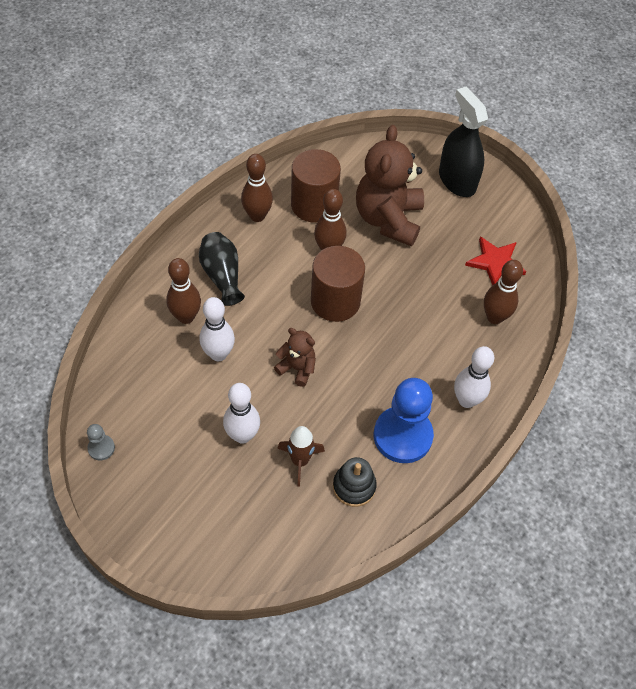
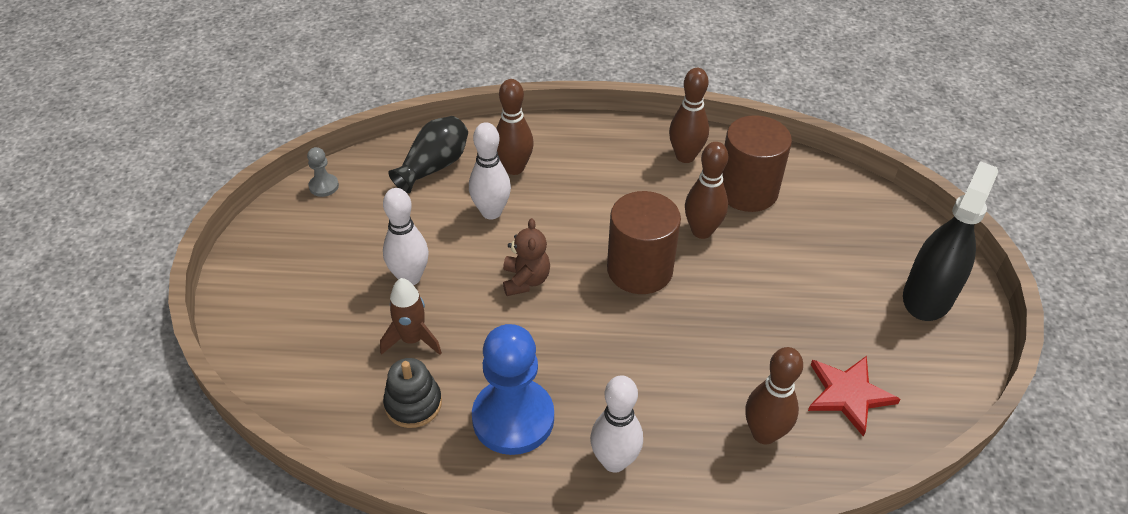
camera: 60 degrees right, 10 degrees down
black vase [199,232,245,306] -> black vase moved to [388,116,468,193]
brown teddy bear [356,125,424,246] -> none

